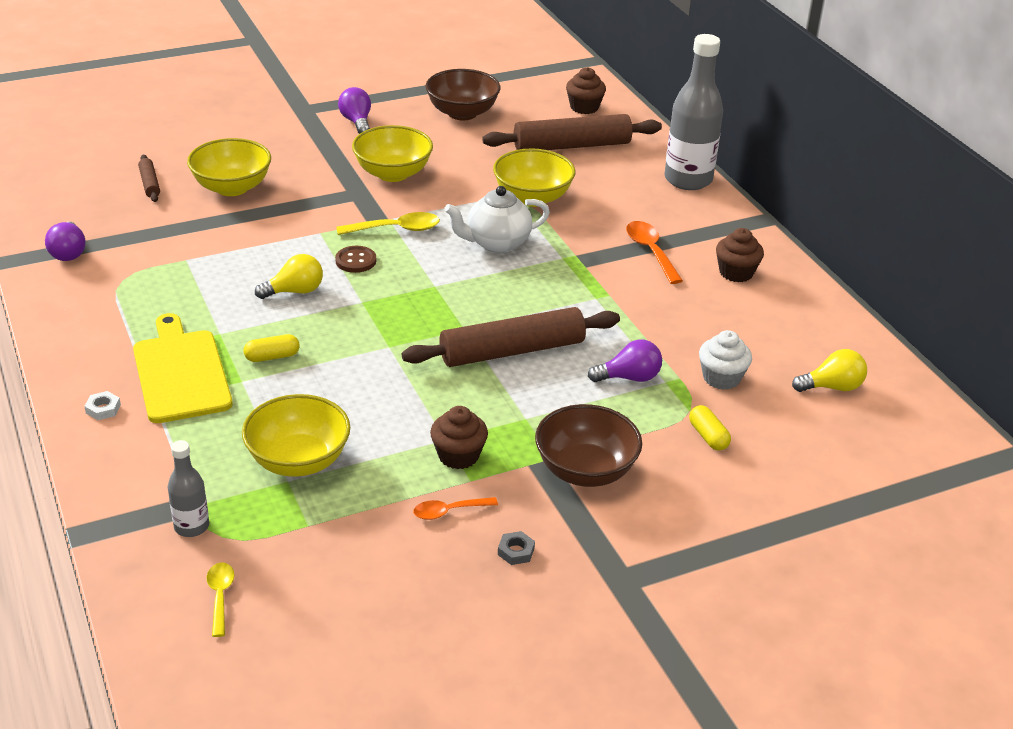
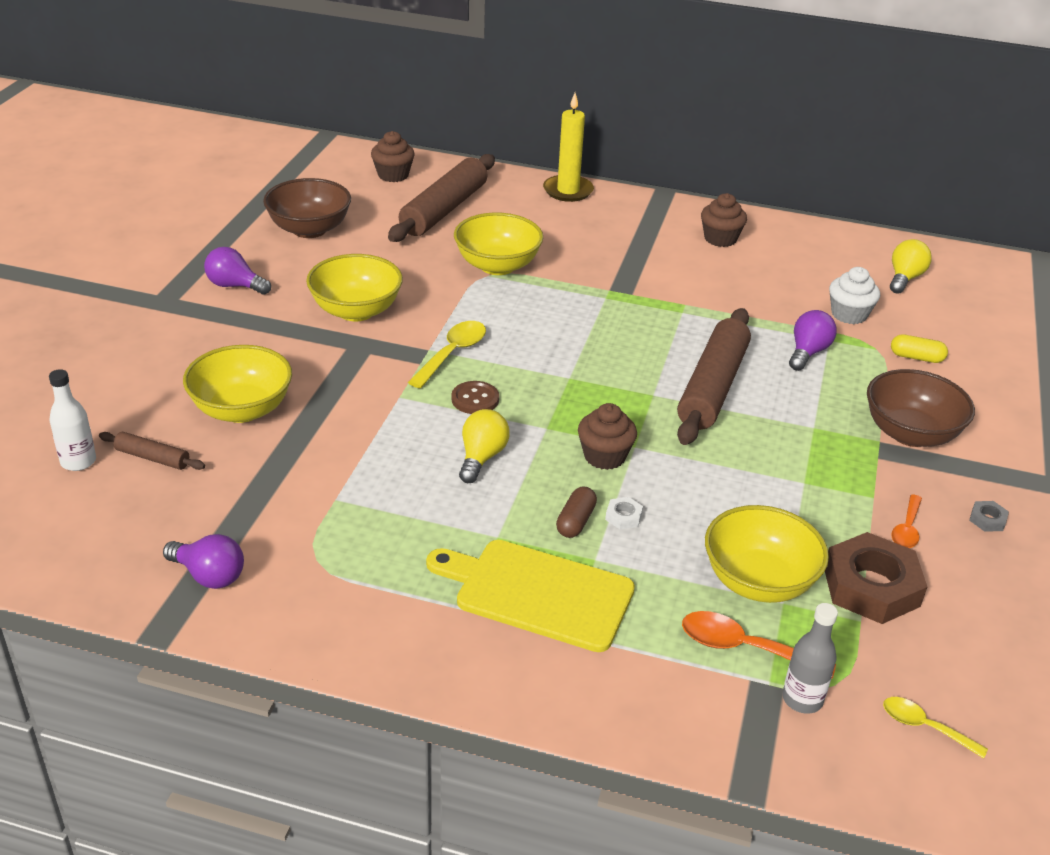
camera: 50 degrees left, 0 degrees up
white nut [84,391,121,420] -> white nut moved to [605,497,643,530]
yellow capsule [244,334,300,362] -> brown capsule [556,486,597,538]
brown cupcake [430,406,488,469] -> brown cupcake moved to [578,403,637,470]
white teapot [444,186,550,253] -> none
orange spoon [626,221,683,284] -> orange spoon moved to [682,611,836,679]
grey bottle [664,34,723,190] -> yellow candle [543,93,594,202]
none -> white bottle [49,369,96,471]
none -> brown nut [825,532,927,624]

